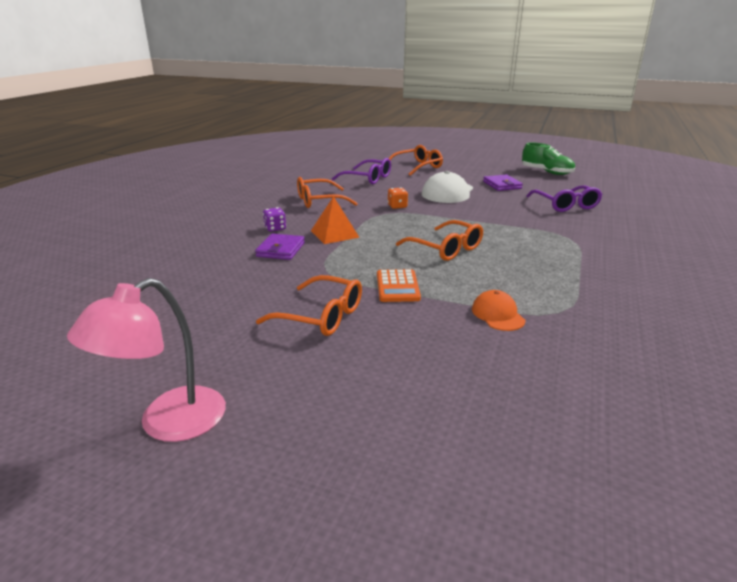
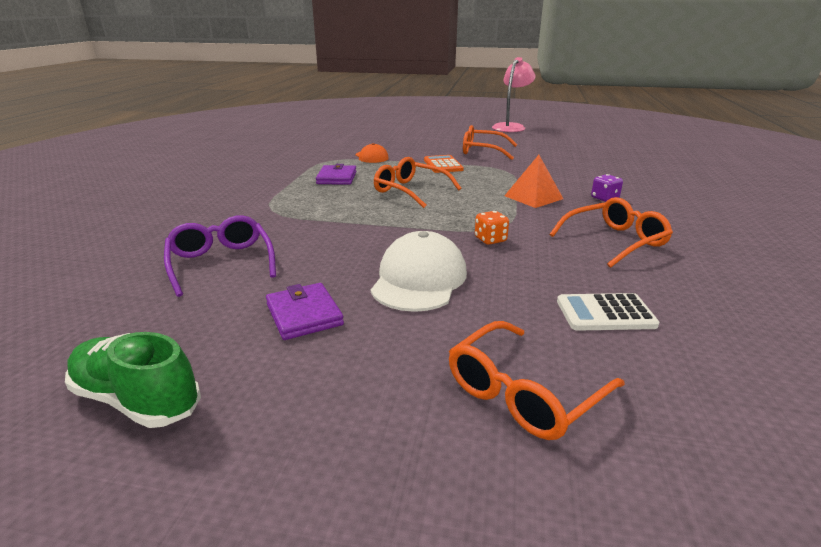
camera: 170 degrees right, 0 degrees up
purple wallet [255,233,305,260] -> purple wallet moved to [316,164,357,185]
purple glasses [332,158,391,184] -> white calculator [557,293,659,331]

